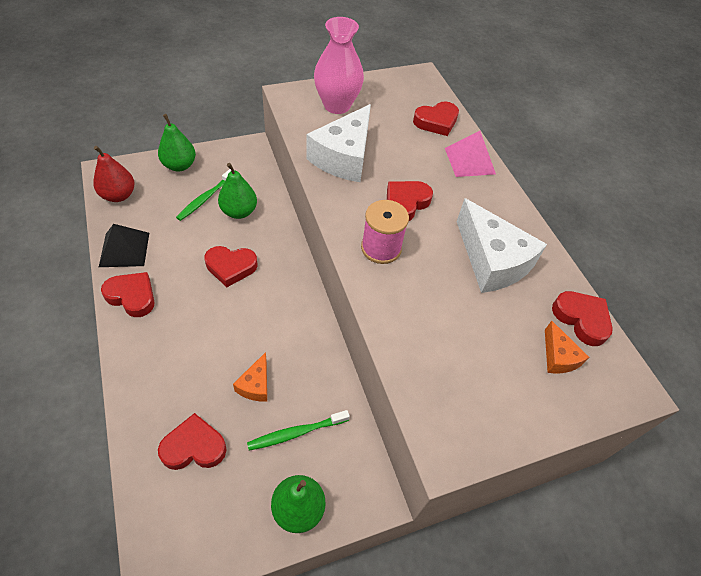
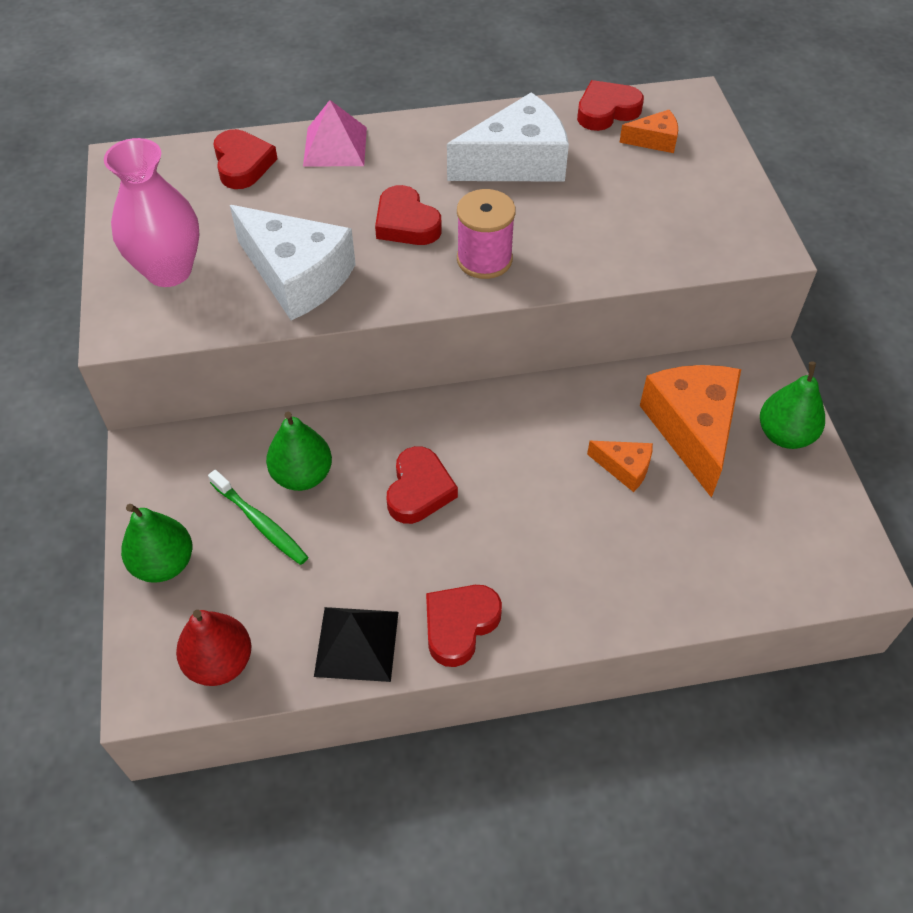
camera: 75 degrees left, 0 degrees up
red heart [158,413,227,470] -> none
green toothbrush [247,410,350,451] -> orange cheese [640,365,741,498]

